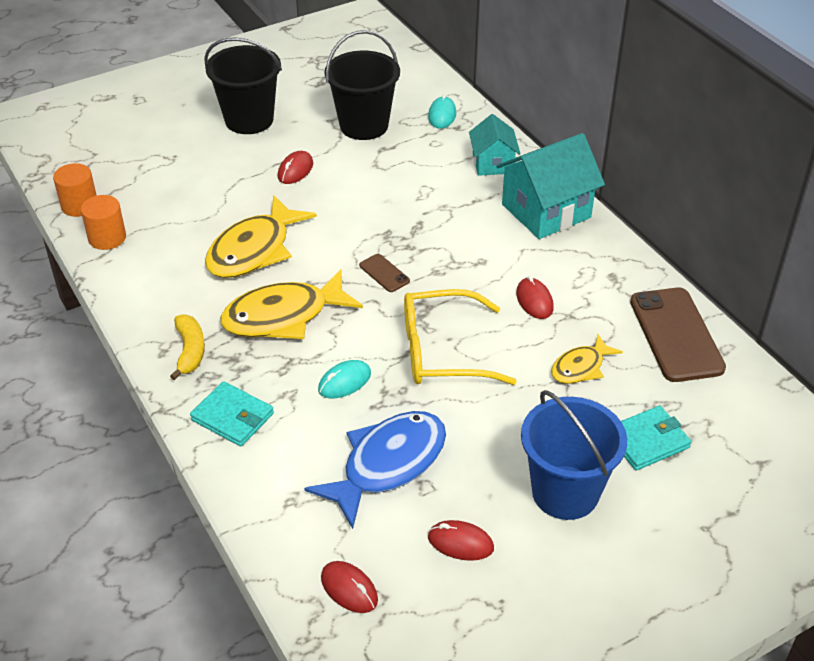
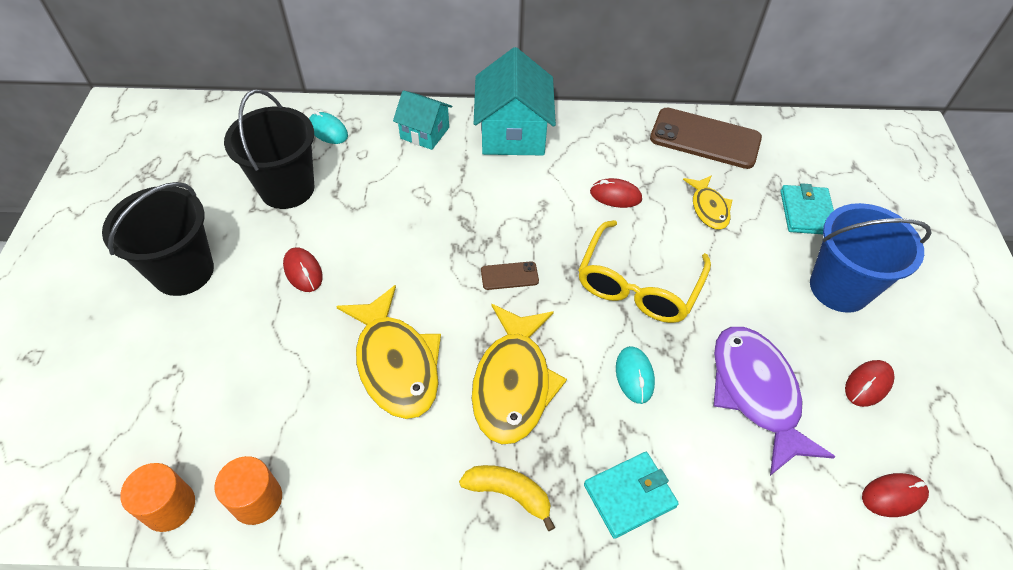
camera: 60 degrees left, 10 degrees up
blue fish [304,411,446,529] -> purple fish [714,327,835,476]

